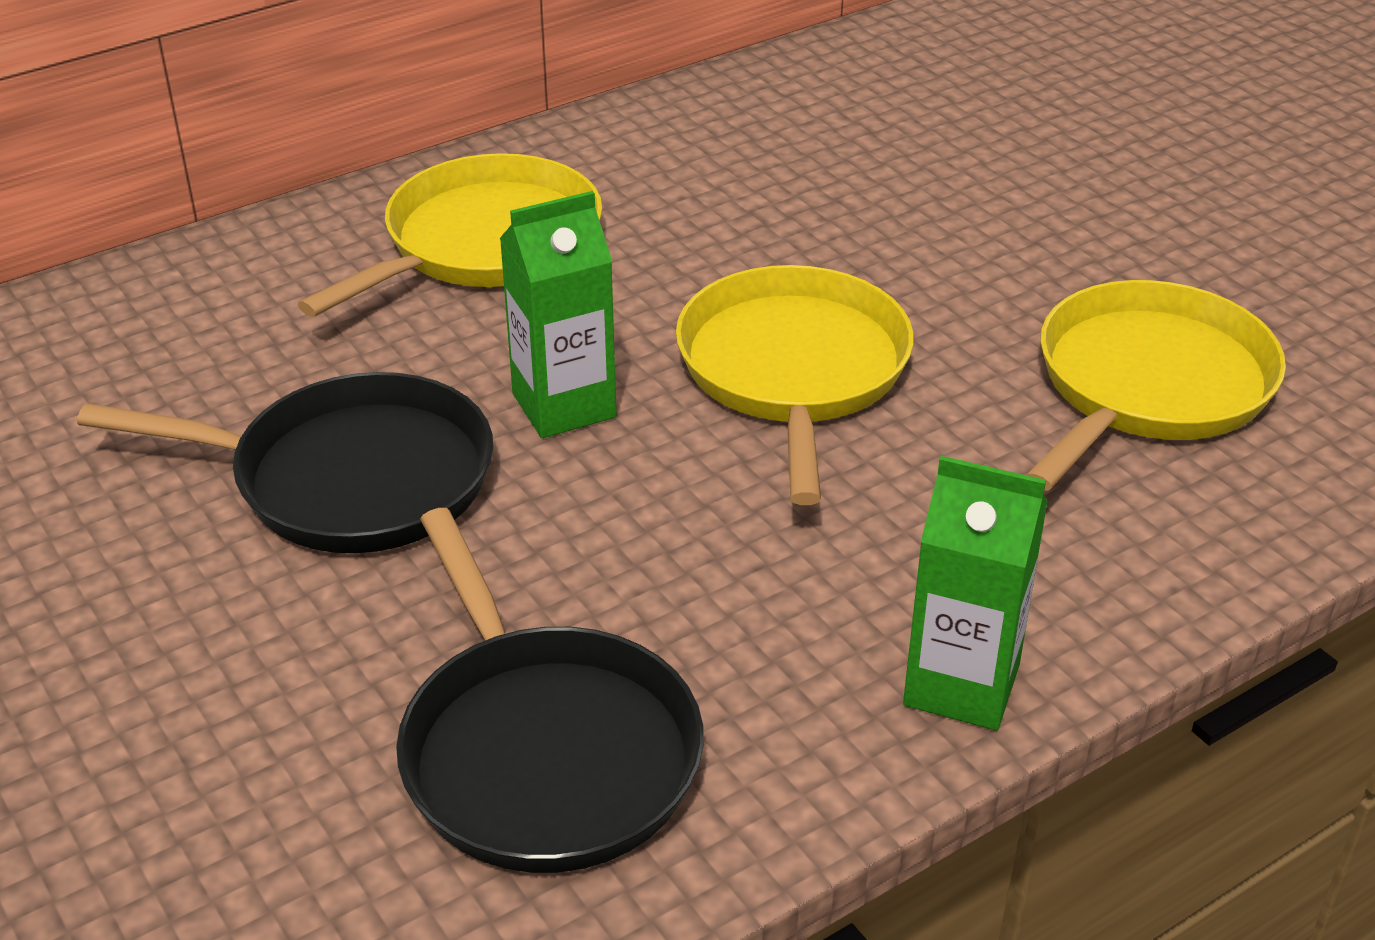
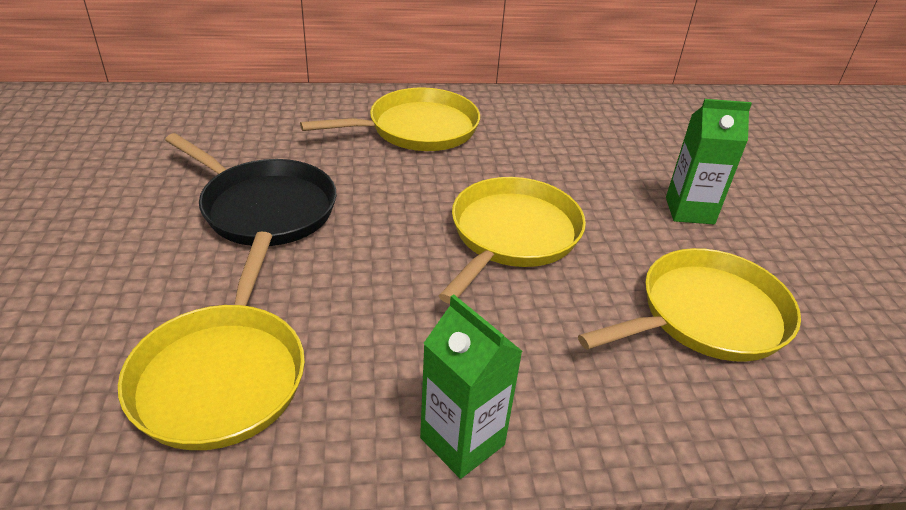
camera: 25 degrees right, 0 degrees up
black pan [396,508,704,873] -> yellow pan [118,232,305,450]
green carton [500,191,617,438] -> green carton moved to [666,99,752,224]

